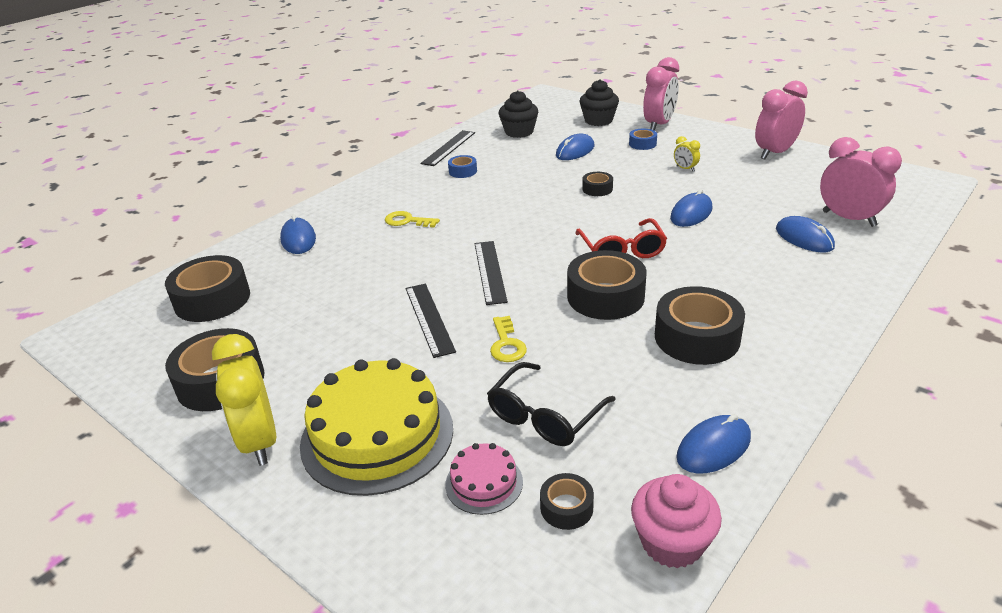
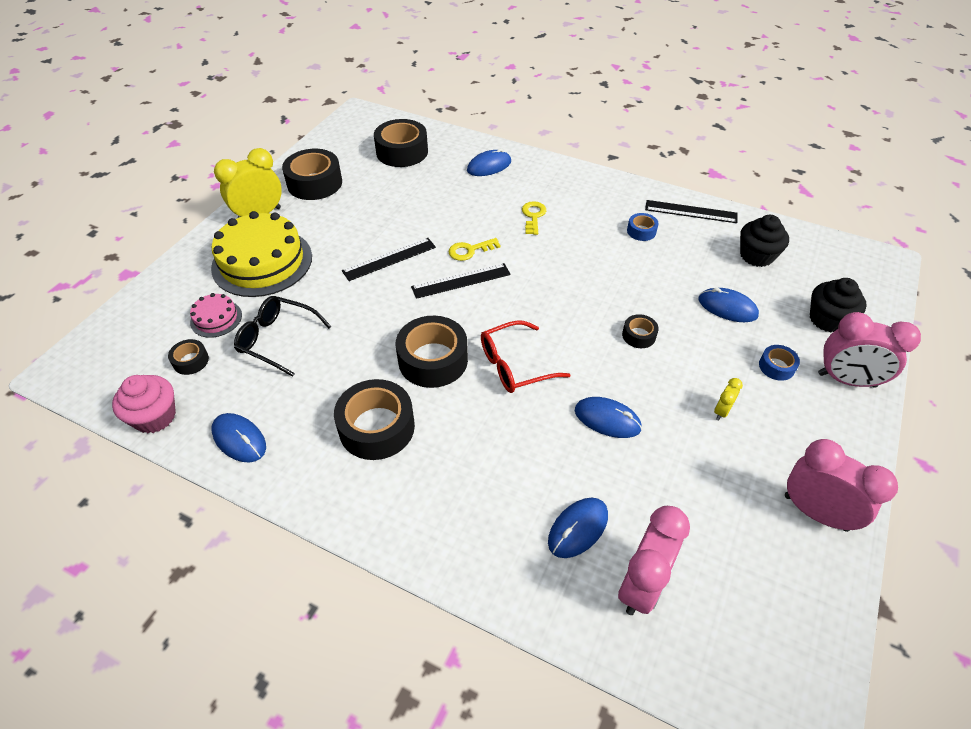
camera: 75 degrees right, 15 degrees up
yellow key [490,316,527,362] -> yellow key moved to [449,238,501,261]

